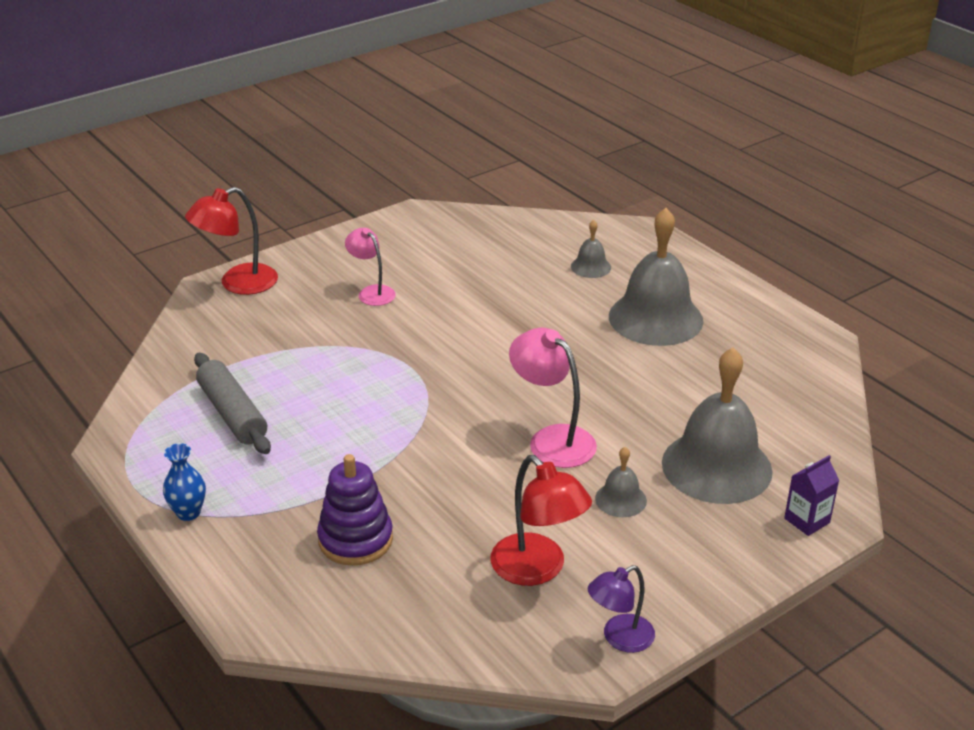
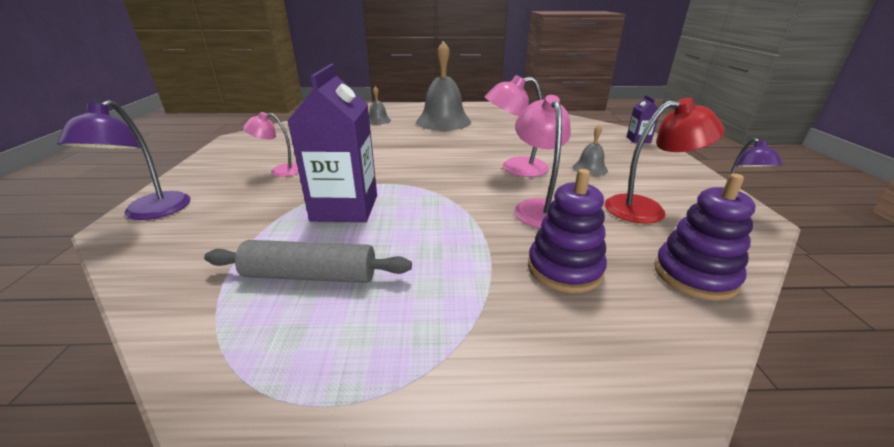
camera: 55 degrees left, 5 degrees down
blue vase [163,443,206,521] -> none
red lamp [185,187,278,295] -> purple lamp [57,100,191,220]
grey bell [662,347,773,504] -> none
none -> purple carton [288,64,377,222]
none -> pink lamp [514,95,571,228]
none -> purple stacking toy [654,174,755,301]

